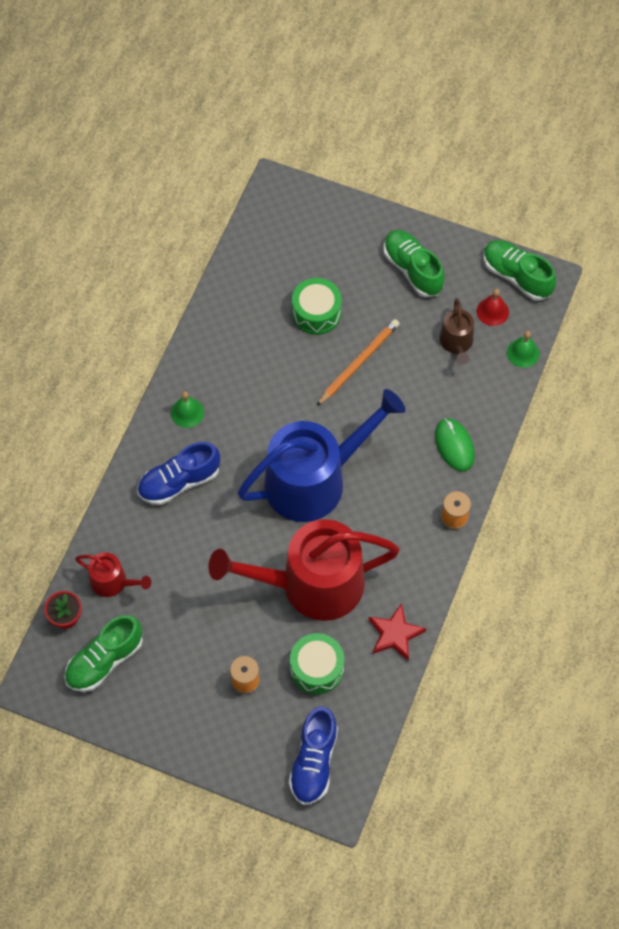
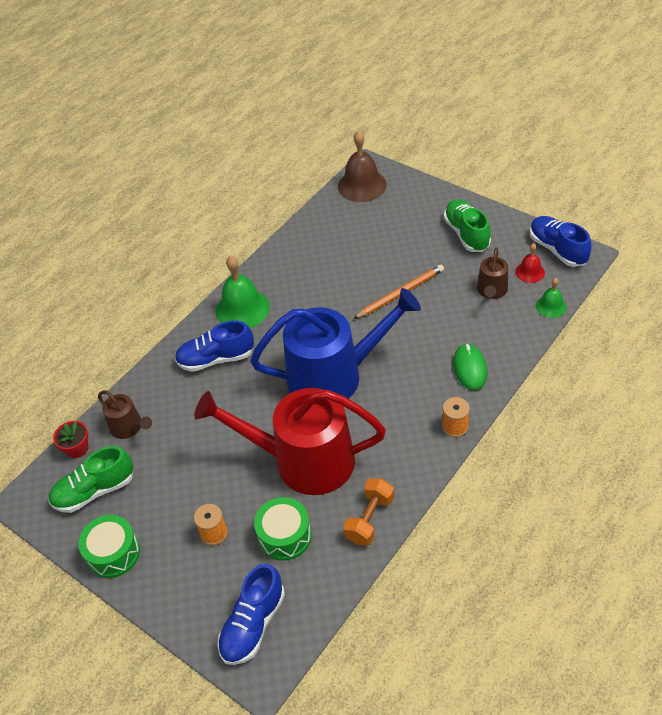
camera: 20 degrees right, 15 degrees down
red watering can [75,552,151,597] -> brown watering can [98,390,152,439]
green bell [171,391,204,428] -> green bell [216,256,270,328], size x1.87
green drum [292,278,342,335] -> green drum moved to [78,515,140,578]
red star [369,603,426,661] -> orange dumbbell [343,478,394,546]
green shoe [484,240,556,300] -> blue shoe [530,216,592,267]
none -> brown bell [338,130,387,202]

